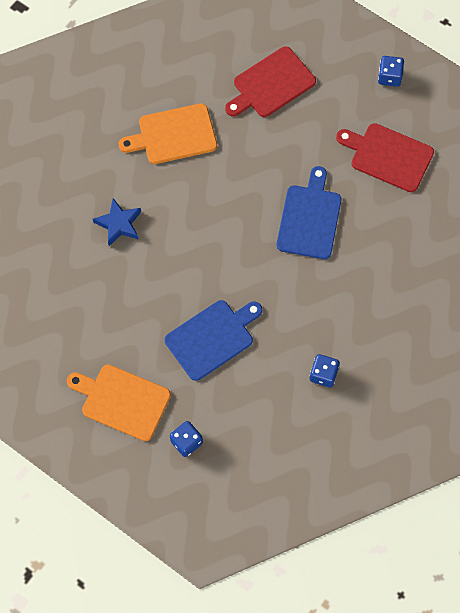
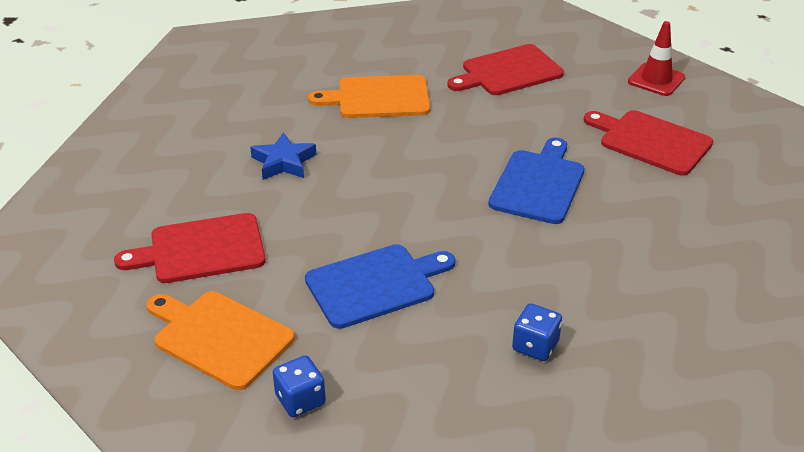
camera: 10 degrees right, 30 degrees down
blue dice [378,56,404,87] -> red traffic cone [628,21,685,96]
none -> red cutting board [114,213,266,283]

